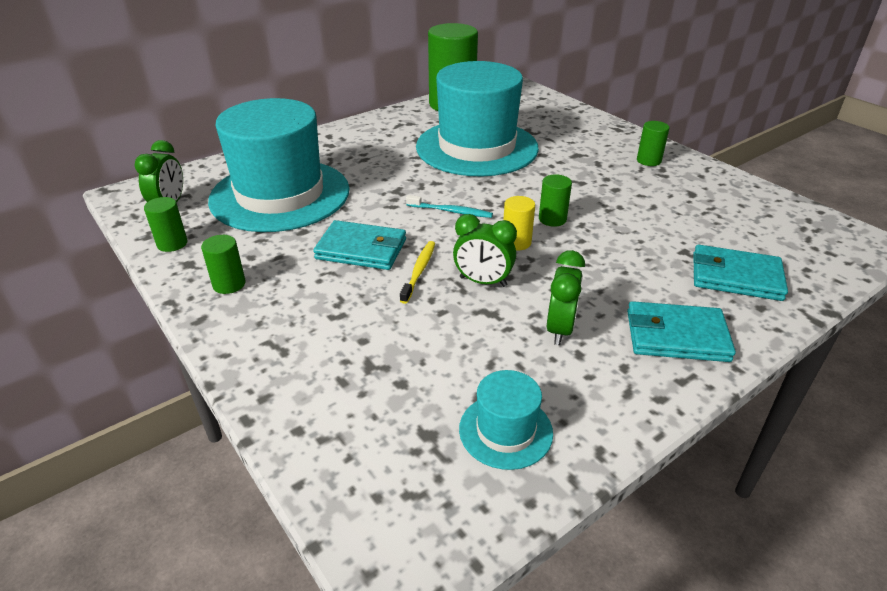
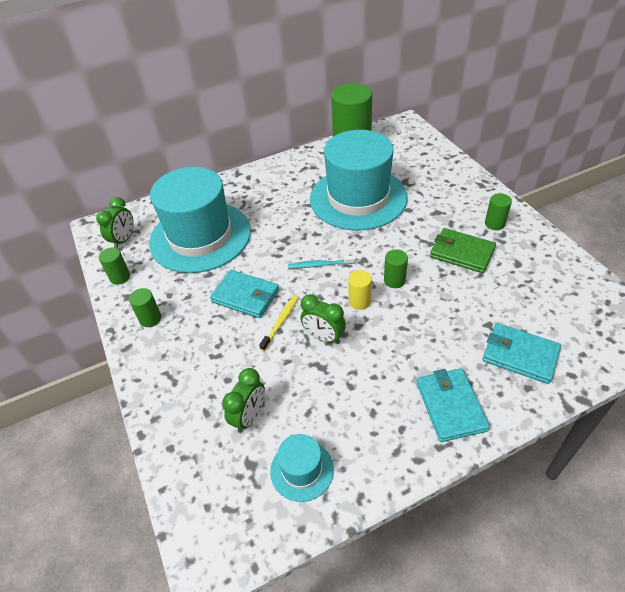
camera: 15 degrees right, 10 degrees up
turquoise toothbrush [406,195,493,218] -> turquoise toothbrush turned 150 degrees clockwise [288,255,355,269]
green clock [547,250,585,345] -> green clock moved to [222,368,265,433]
turquoise wallet [627,301,736,362] -> turquoise wallet turned 60 degrees clockwise [416,368,490,442]
none -> green wallet [430,228,496,273]

